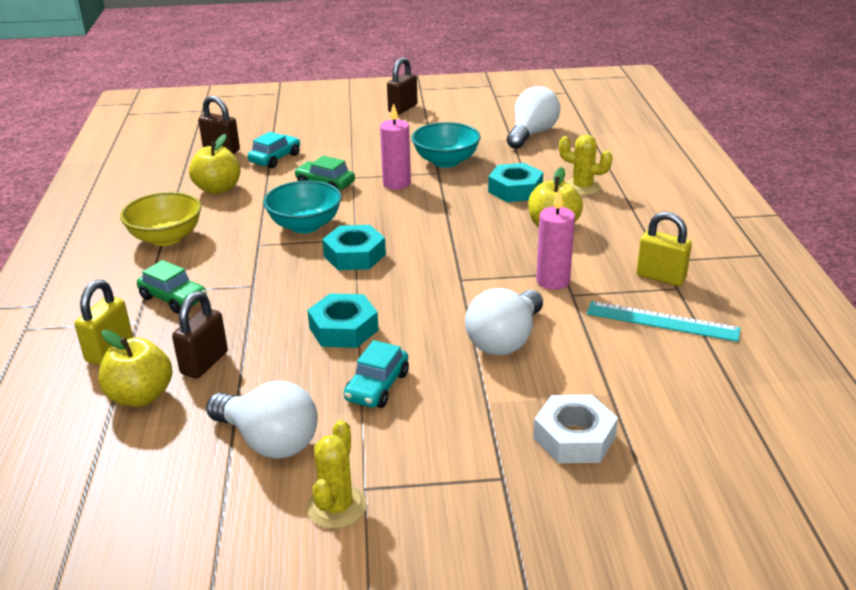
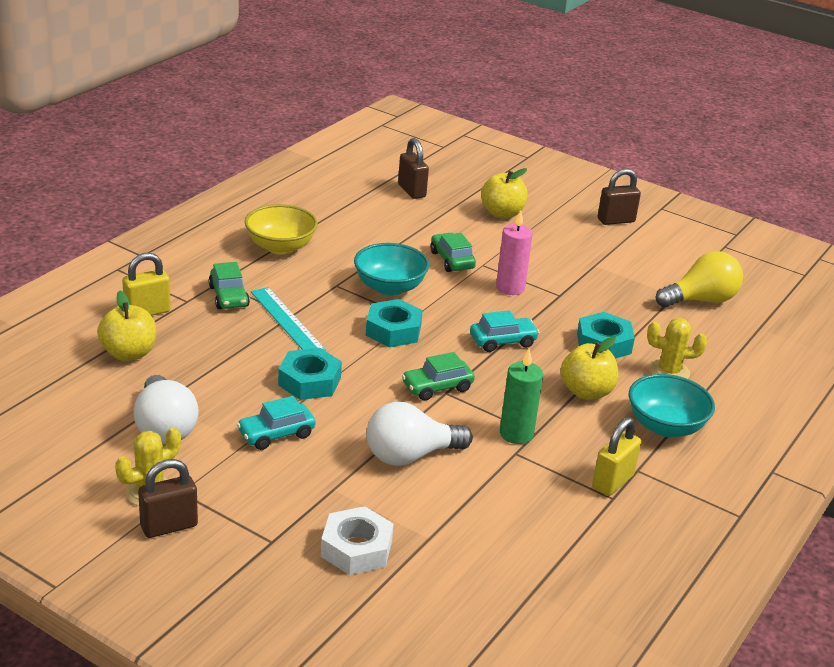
camera: 35 degrees right, 0 degrees up
brown padlock [172,291,228,379] -> brown padlock moved to [138,459,198,538]
yellow apple [189,134,240,194] -> yellow apple moved to [481,168,528,218]
turquoise car [248,132,300,168] -> turquoise car moved to [470,310,540,352]
turquoise bowl [411,122,481,168] -> turquoise bowl moved to [629,374,715,437]
white light bulb [507,86,560,149] -> yellow light bulb [656,251,743,308]
pink candle [536,190,575,290] -> green candle [500,349,543,444]
yellow cactus [559,134,613,195] -> yellow cactus turned 60 degrees counterclockwise [647,318,707,379]
turquoise ruler [587,301,740,342] -> turquoise ruler moved to [251,287,326,351]
yellow padlock [636,212,692,286] -> yellow padlock turned 60 degrees clockwise [592,417,641,496]
none -> green car [402,352,475,401]

